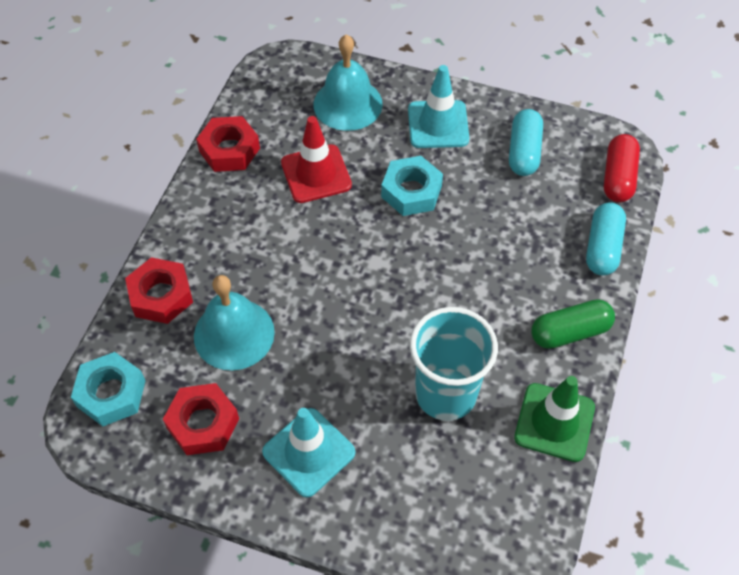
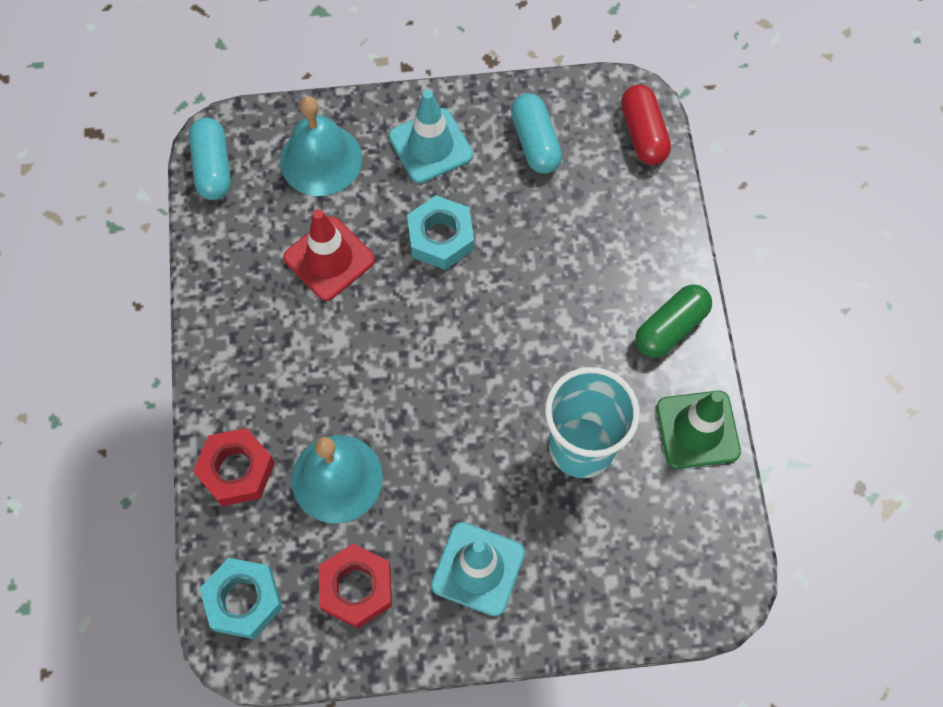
camera: 25 degrees left, 10 degrees up
red nut [196,116,260,172] -> none
turquoise capsule [586,202,626,276] -> turquoise capsule moved to [189,118,231,200]

